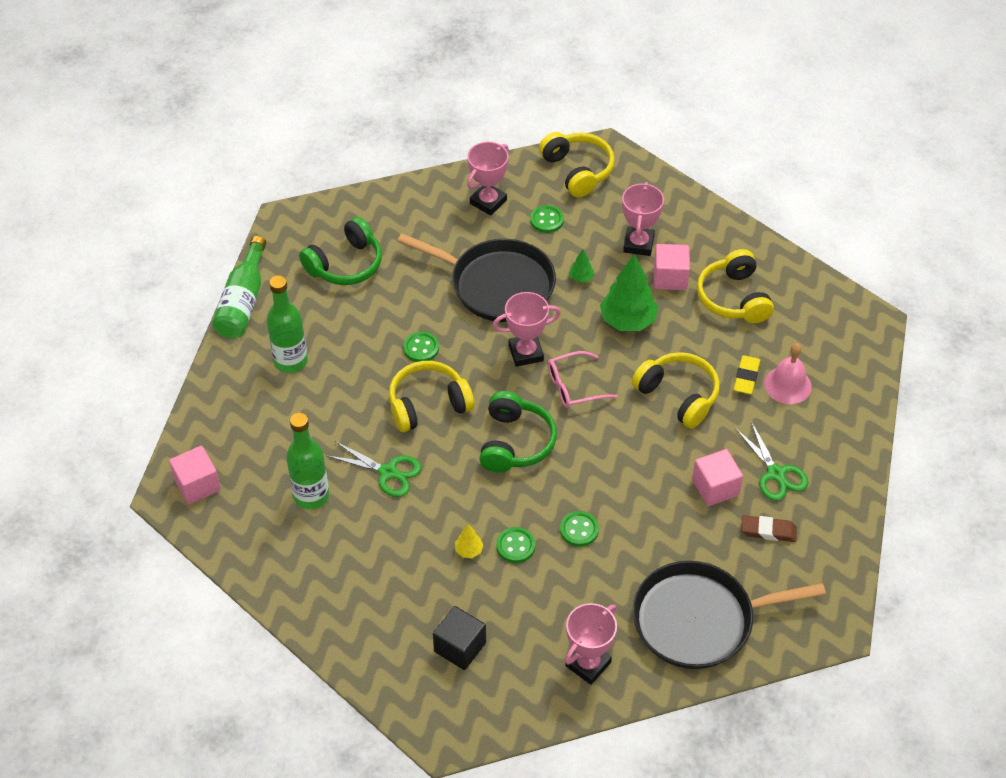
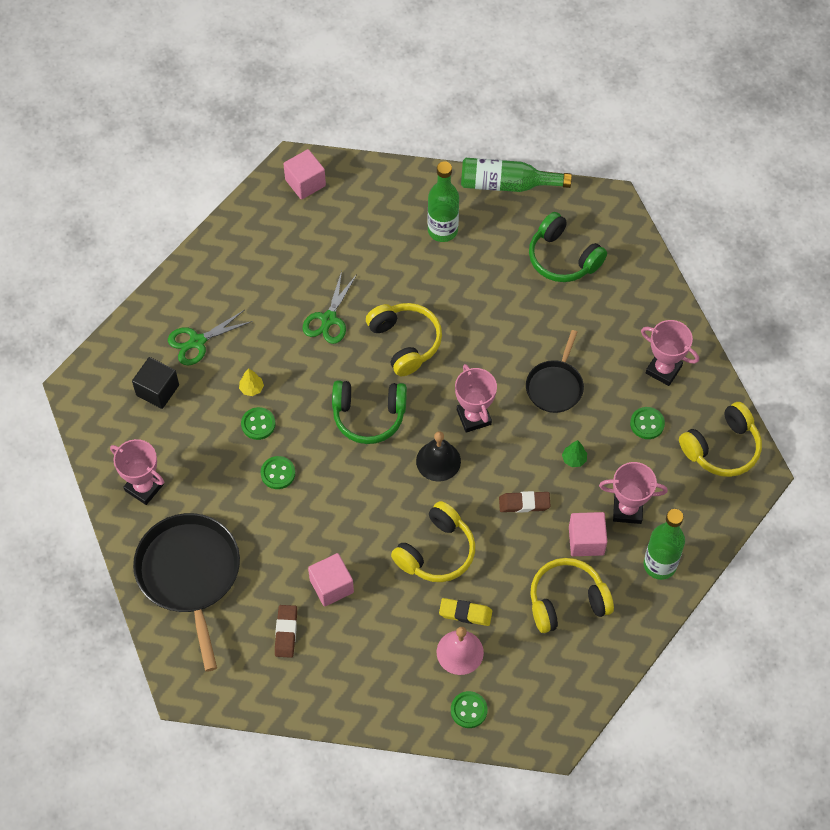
camera: 85 degrees right, 10 degrees up
green bottle [286,413,329,509] -> green bottle moved to [644,509,685,580]
black pan [397,233,556,322] -> black pan [526,330,584,413], size x0.58
green button [403,332,439,362] -> green button moved to [451,691,488,728]
pink glasses [548,351,618,408] -> black bell [416,431,461,482]
green tree [600,254,658,331] -> brown eraser [499,491,551,513]
green scissors [735,421,809,501] -> green scissors moved to [168,310,253,365]

